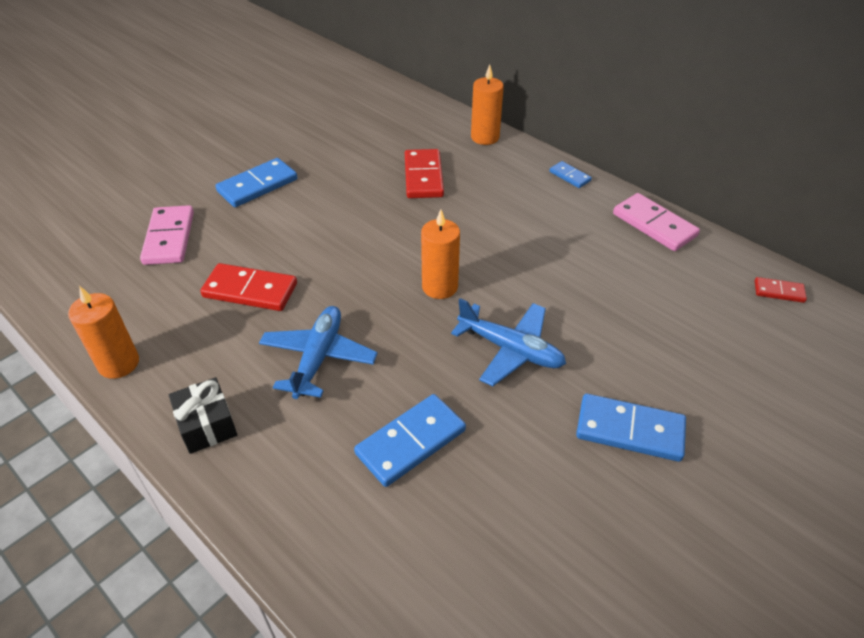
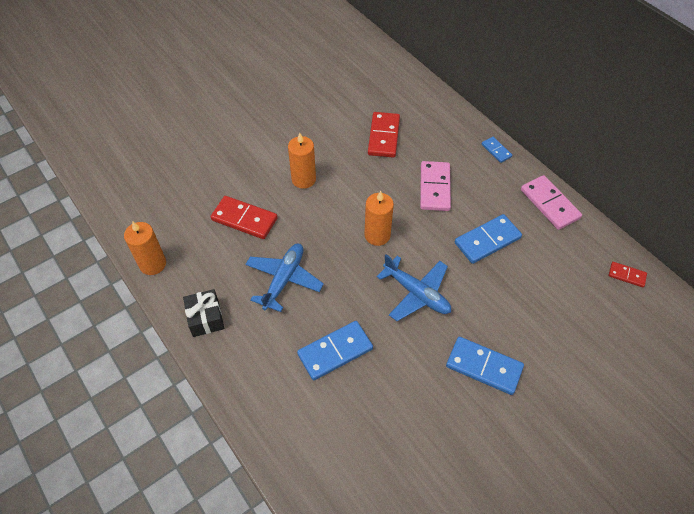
camera: 10 degrees right, 10 degrees up
pink domino [140,205,194,265] -> pink domino moved to [420,161,451,211]
blue domino [215,158,297,207] -> blue domino moved to [455,214,522,264]
orange candle [471,65,504,145] -> orange candle moved to [288,133,316,189]

